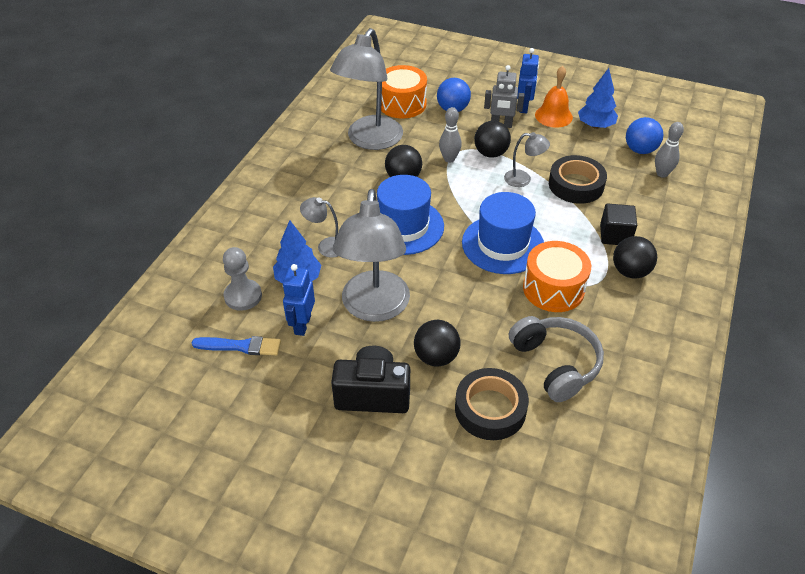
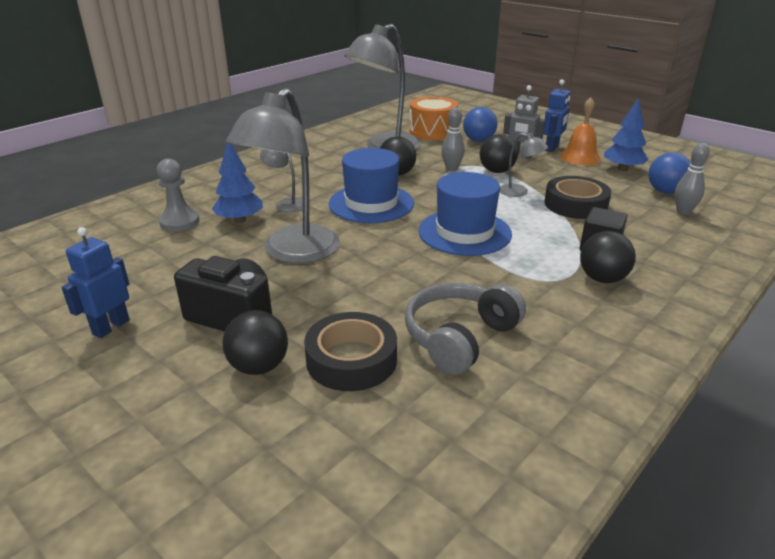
camera: 20 degrees right, 15 degrees down
blue brush [192,336,281,355] -> none
blue robot [283,264,315,336] -> blue robot moved to [61,227,130,338]
black ball [414,320,460,367] -> black ball moved to [222,310,288,375]
grey headphones [509,316,604,402] -> grey headphones turned 135 degrees counterclockwise [405,283,526,375]
orange drum [523,241,591,312] -> none

